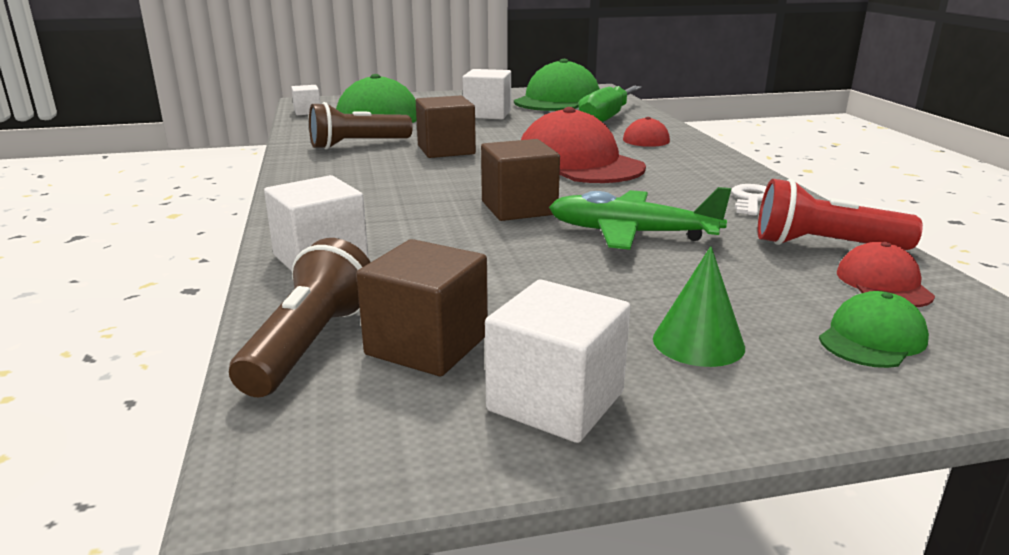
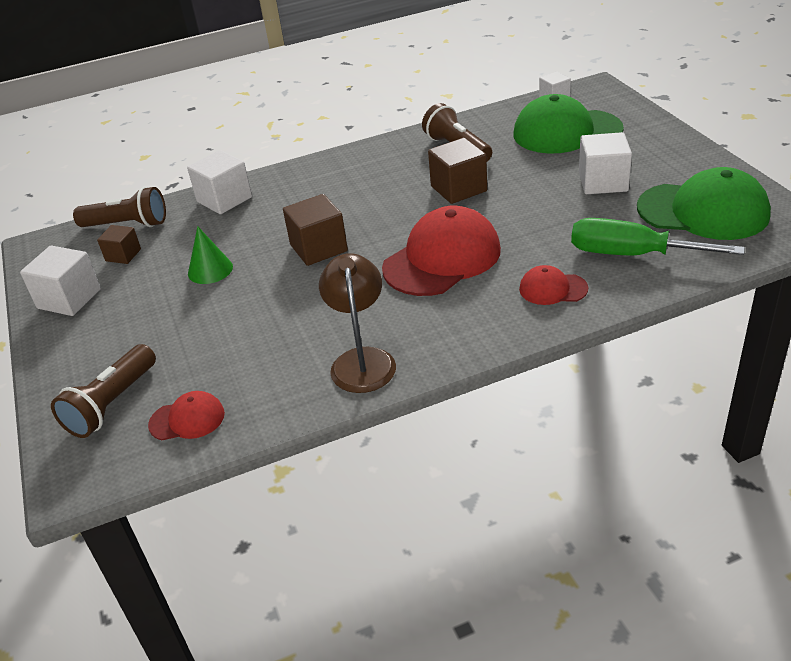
camera: 85 degrees right, 15 degrees up
brown cube [356,239,488,376] -> brown cube [97,225,141,264], size x0.61
green plane [549,187,731,250] -> none
green cone [653,246,745,367] -> green cone moved to [188,226,233,284]
white key [731,184,767,216] -> brown lamp [319,253,396,393]
red flashlight [758,179,923,250] -> none
green cap [819,291,929,368] -> brown flashlight [51,344,156,438]

